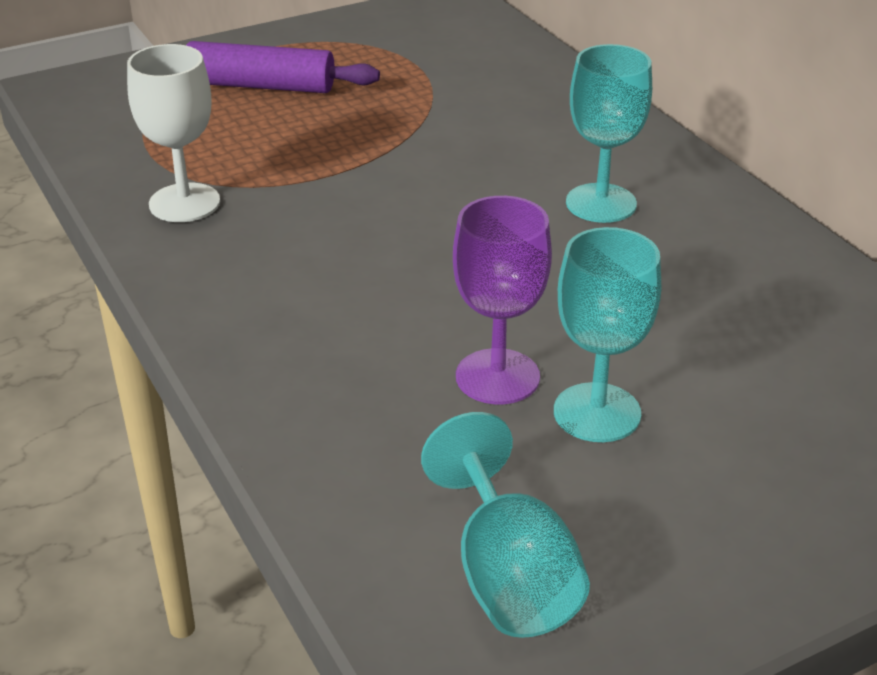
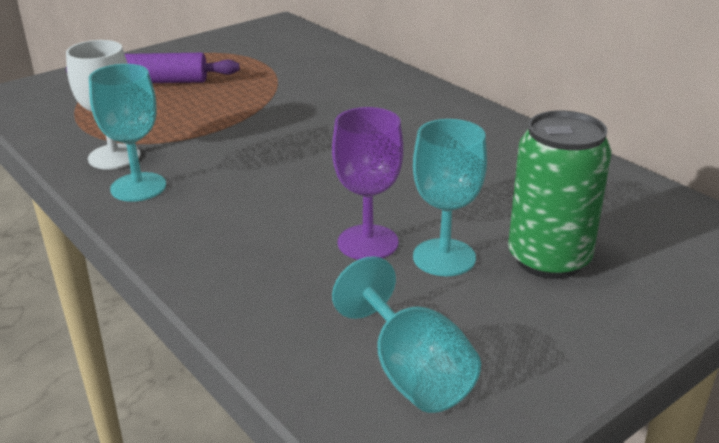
camera: 10 degrees left, 5 degrees down
turquoise goblet [566,44,652,223] -> turquoise goblet moved to [89,64,166,202]
none -> green can [508,111,611,279]

